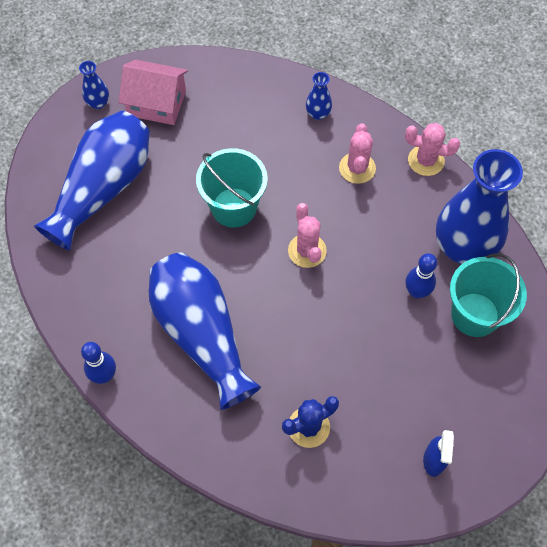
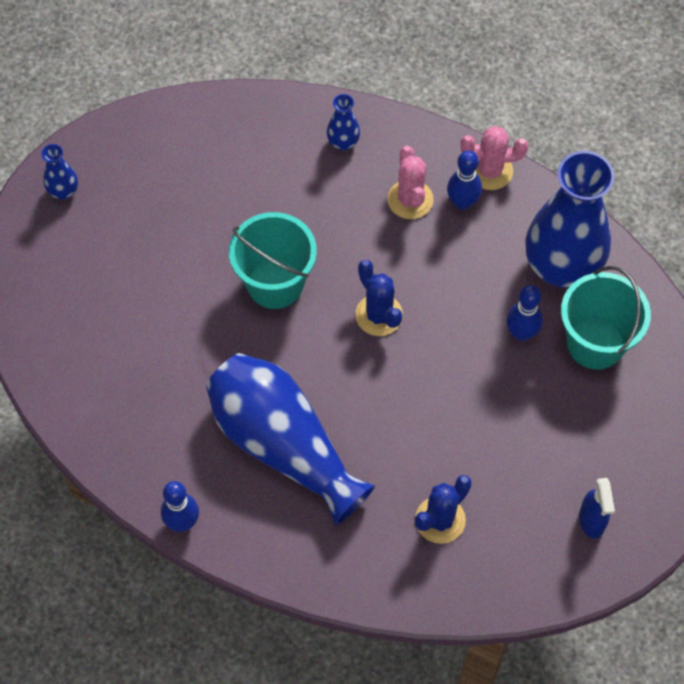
camera: 15 degrees left, 0 degrees up
blue vase [34,111,150,250] -> none
pink house [119,60,188,125] -> none
pink cactus [288,203,327,268] -> blue cactus [355,260,403,336]
none -> blue bowling pin [447,150,482,210]

